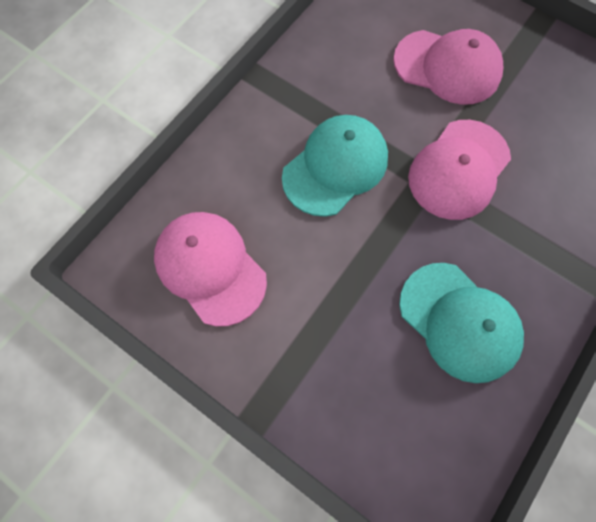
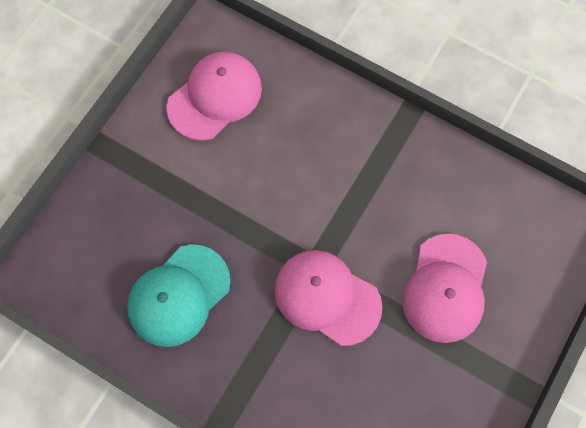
camera: 85 degrees right, 0 degrees up
turquoise cap [282,115,388,217] -> none

